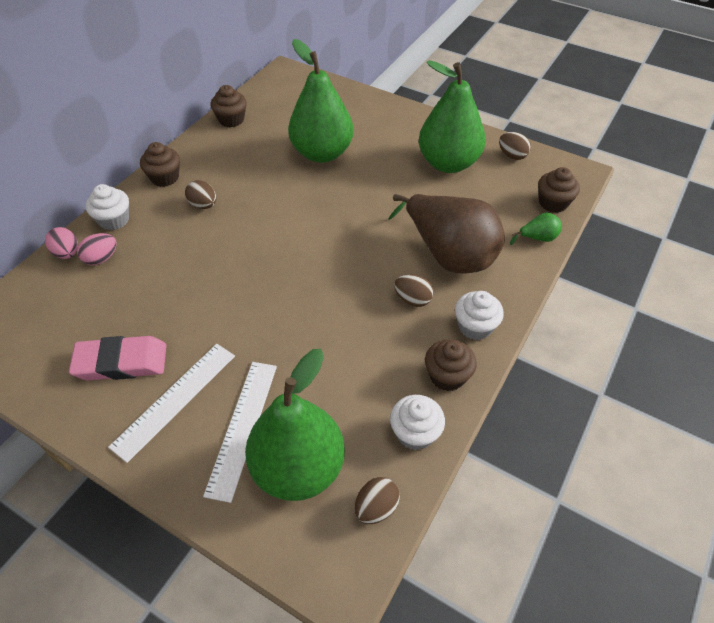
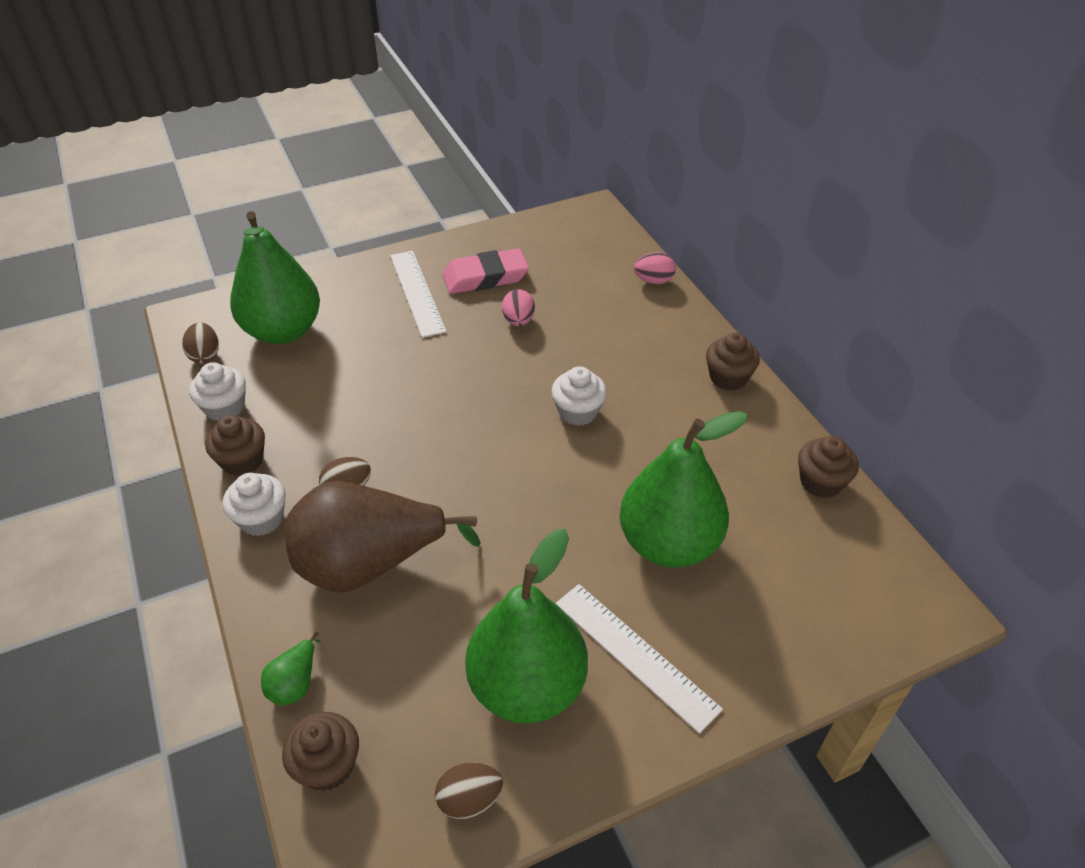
camera: 125 degrees right, 5 degrees down
pink eraser [69,336,166,381] -> pink eraser turned 45 degrees clockwise [442,248,529,294]
pink egg [77,233,116,265] -> pink egg moved to [502,289,535,326]
white cupcake [86,184,129,230] -> white cupcake moved to [551,366,607,426]
brown egg [185,180,216,209] -> none
white ruler [203,362,277,503] -> white ruler moved to [556,584,723,734]

